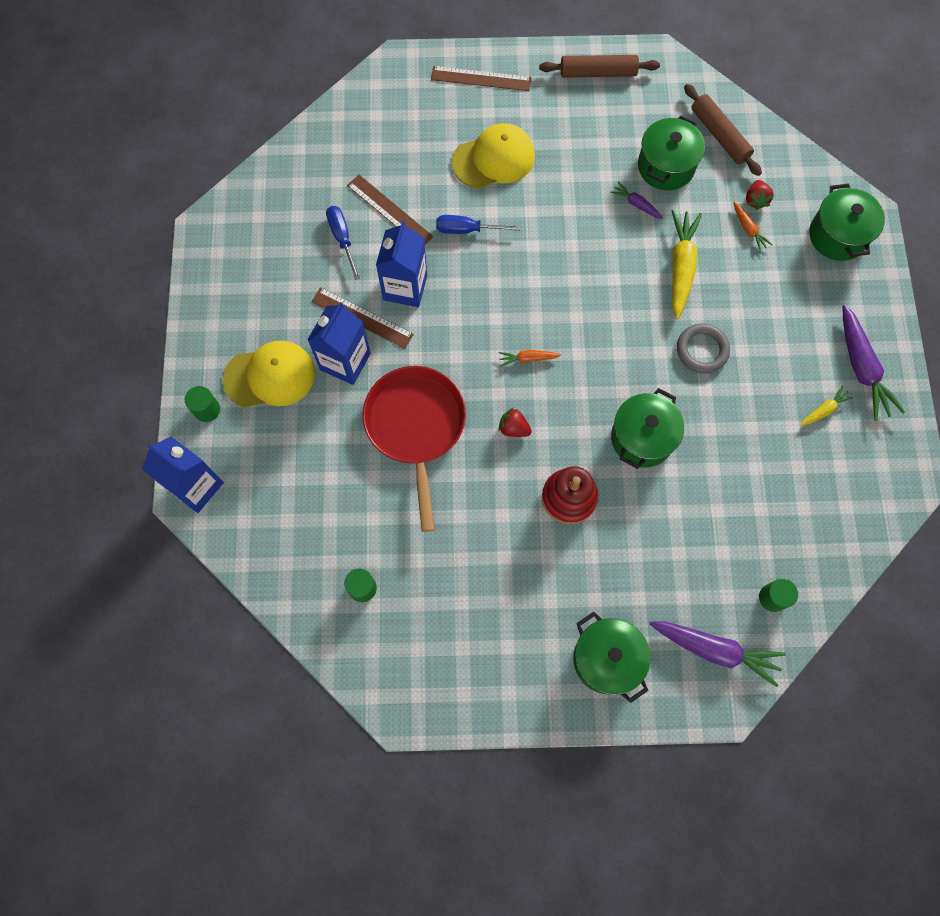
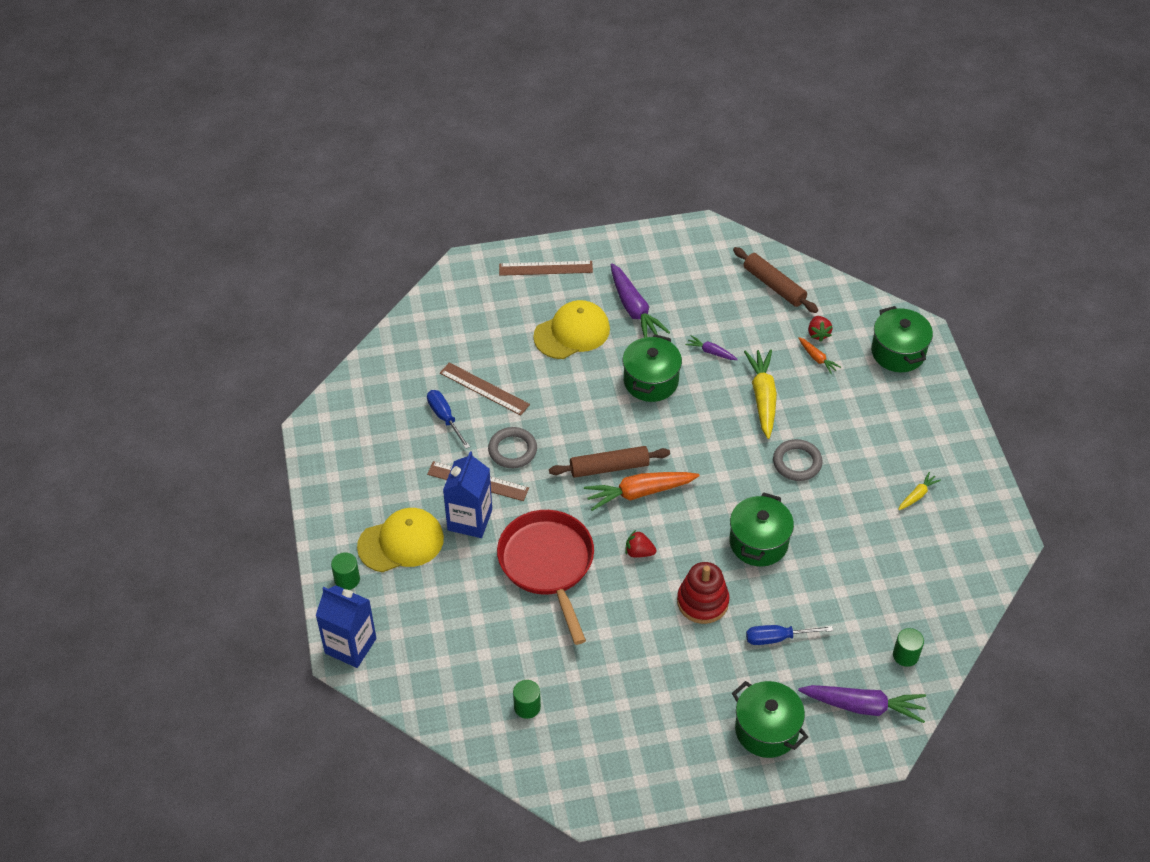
camera: 10 degrees left, 20 degrees down
blue carton [376,221,427,307] -> grey ring [488,427,537,468]
blue screwdriver [436,215,520,234] -> blue screwdriver moved to [746,625,833,645]
orange carrot [499,350,561,367] -> orange carrot [584,472,699,511], size x1.99
brown rolling pin [539,55,660,77] -> brown rolling pin moved to [549,446,670,478]
green pot [638,115,705,190] -> green pot moved to [623,334,682,402]
purple carrot [843,305,905,421] -> purple carrot moved to [611,263,670,338]

